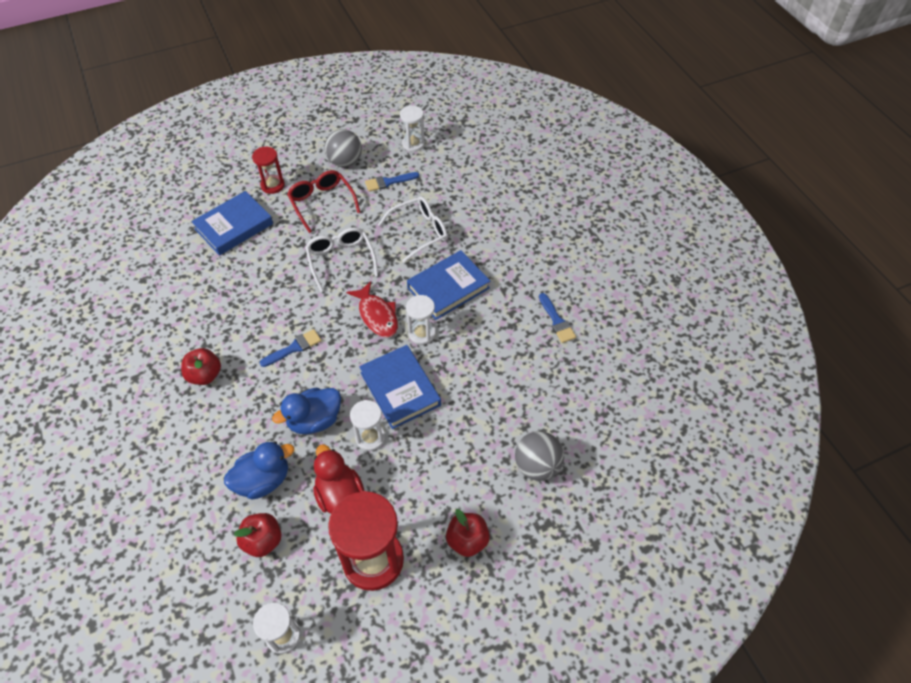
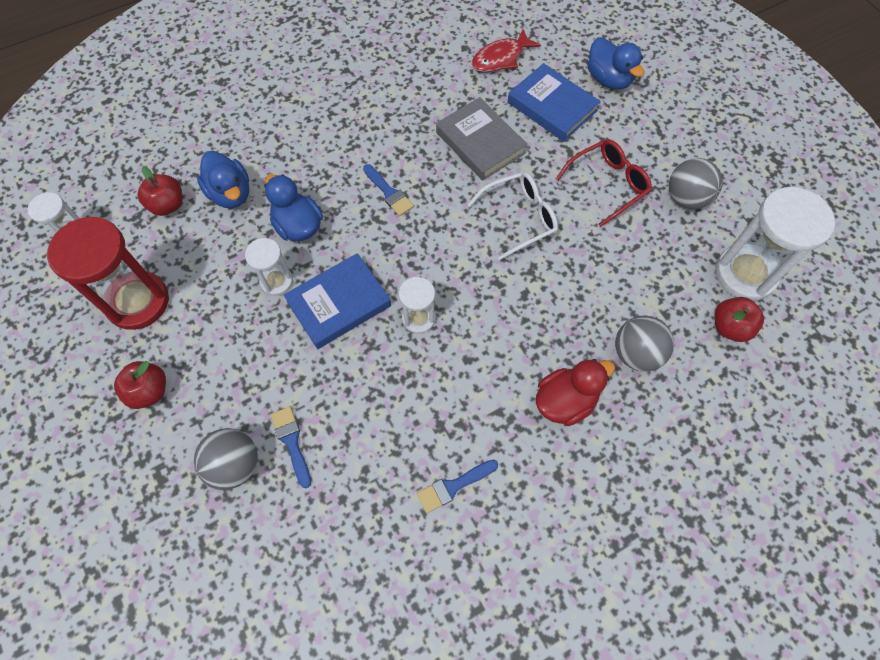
camera: 85 degrees right, 10 degrees up
red apple [181,348,221,385] -> red apple moved to [714,297,764,342]
red hourglass [252,147,285,194] -> none
red duck [313,444,364,514] -> red duck moved to [536,359,615,426]
red fish [346,281,398,338] -> red fish moved to [472,29,541,72]
blue brush [365,172,419,192] -> blue brush moved to [270,406,311,488]
white glasses [378,196,448,262] -> none
white hourglass [400,106,425,152] -> white hourglass [715,187,835,301], size x1.86
blue book [407,250,490,320] -> none
none -> grey book [436,97,528,181]
none -> blue duck [587,37,644,90]
none -> grey ball [615,316,674,372]

